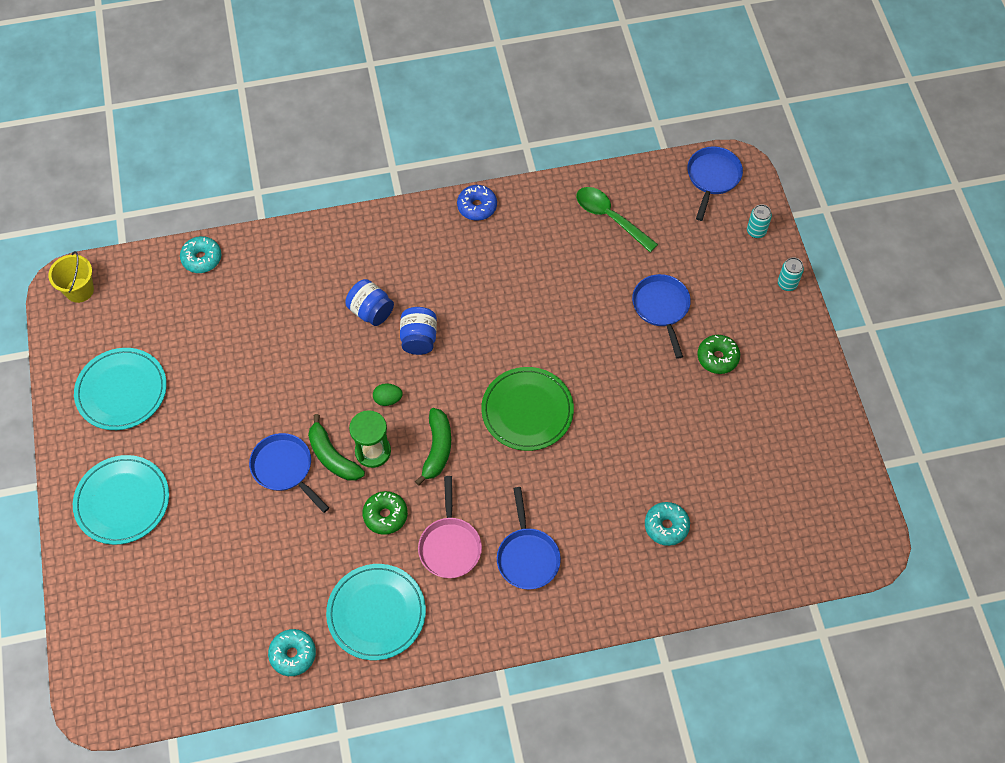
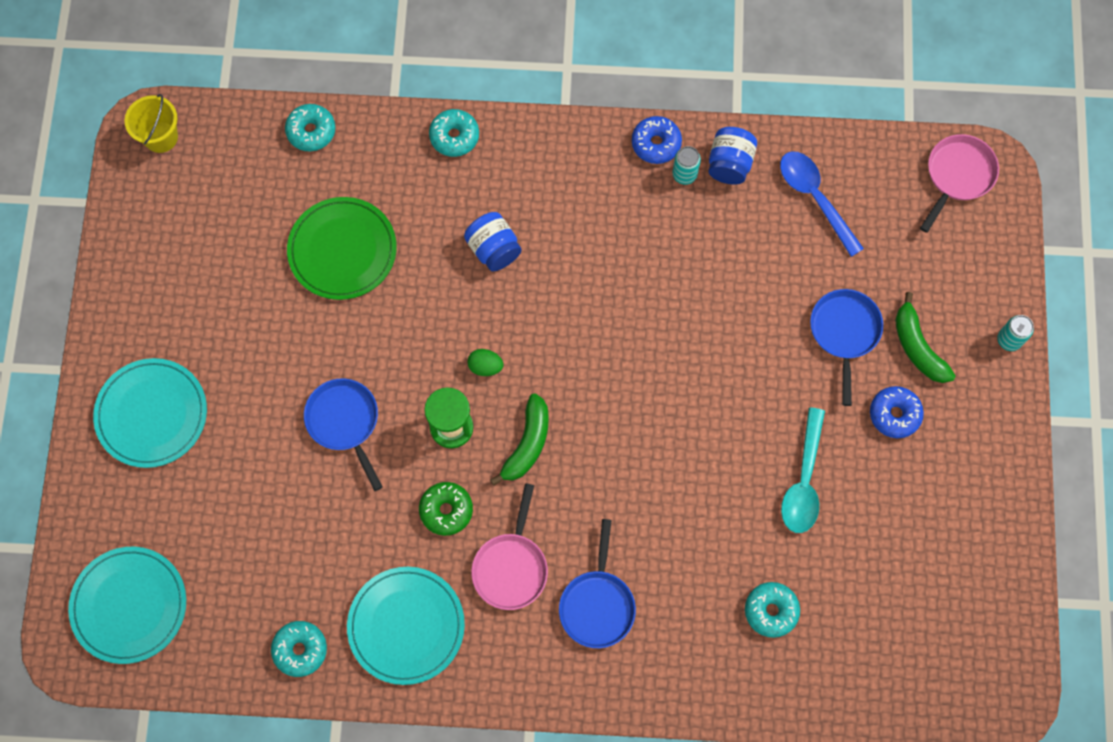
camera: 15 degrees right, 10 degrees up
turquoise plate [74,348,167,430] -> turquoise plate moved to [68,547,186,664]
green banana [308,414,365,481] -> green banana moved to [895,292,956,383]
blue jar [400,307,437,355] -> blue jar moved to [708,127,757,184]
green plate [481,367,574,451] -> green plate moved to [287,197,397,300]
green spoon [576,187,658,252] -> blue spoon [780,151,864,257]
blue pan [687,146,743,221] -> pink pan [920,134,999,233]
green donut [697,335,740,374] -> blue donut [870,386,924,438]
turquoise can [747,204,772,238] -> turquoise can moved to [672,146,701,185]
none -> turquoise donut [429,109,479,157]
none -> turquoise spoon [781,407,825,533]

